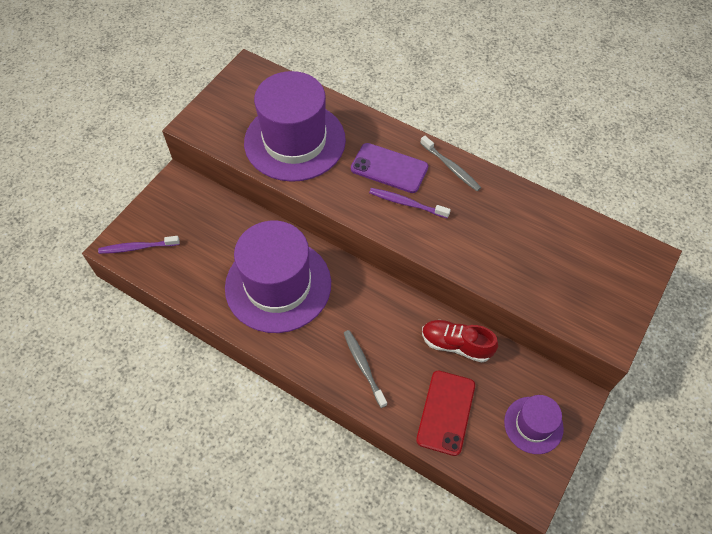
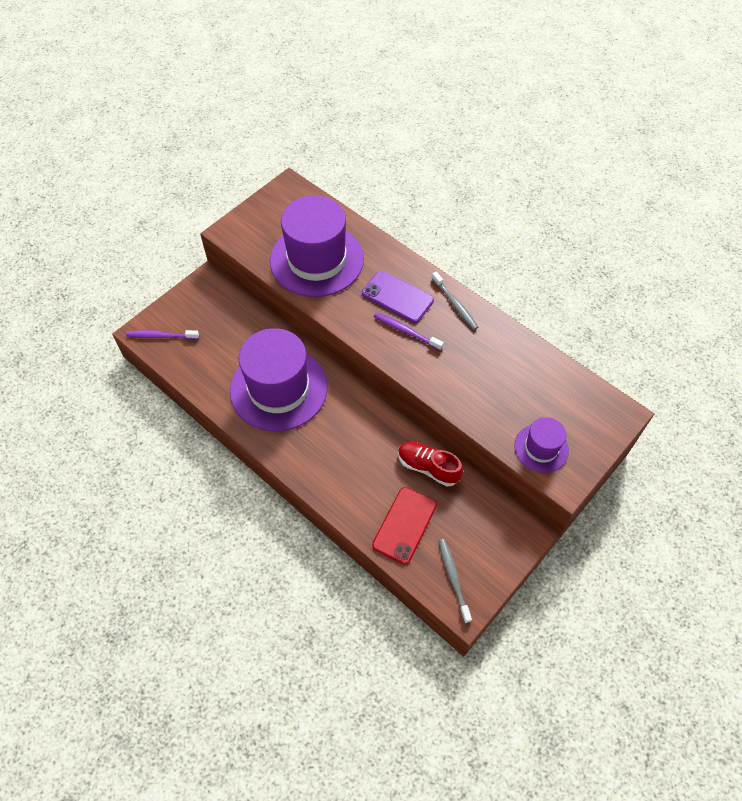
camera: 10 degrees right, 0 degrees up
grey toothbrush [344,330,387,408] -> grey toothbrush moved to [438,539,472,623]
purple hat [504,395,564,454] -> purple hat moved to [514,417,569,473]

